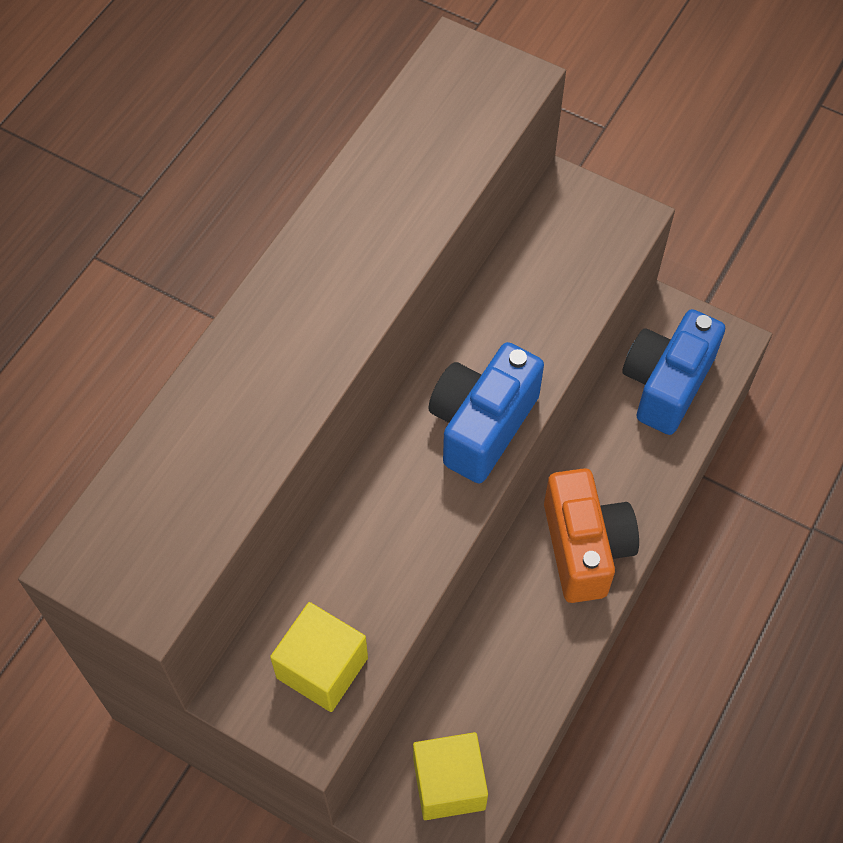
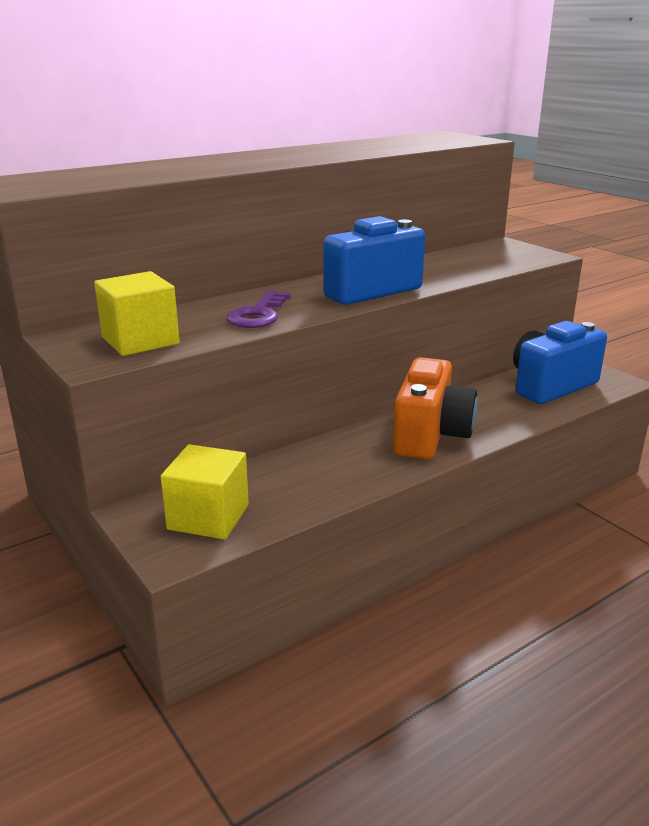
camera: 25 degrees right, 35 degrees down
none -> purple key [227,291,291,328]

